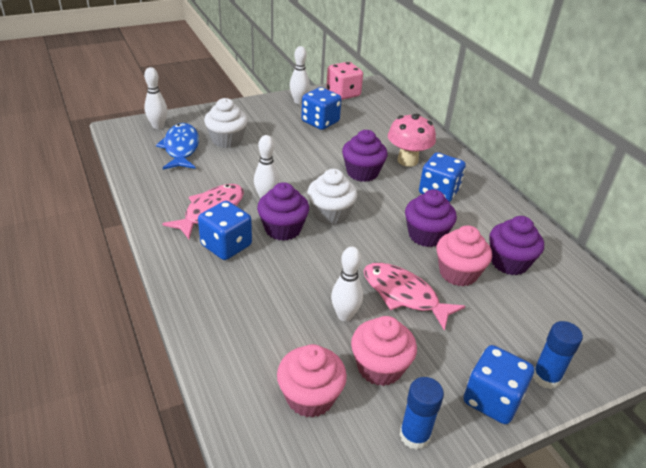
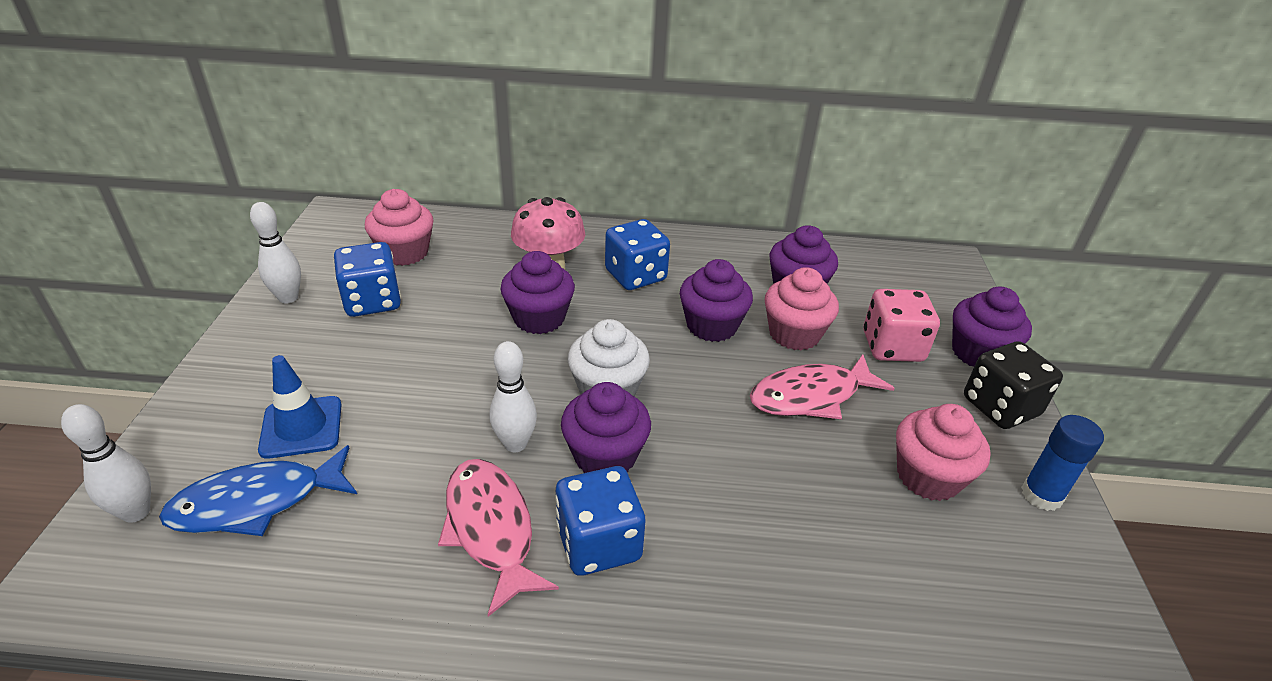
camera: 60 degrees left, 0 degrees up
blue fish [156,123,199,170] -> blue fish turned 45 degrees counterclockwise [159,445,357,536]
white cupcake [204,98,248,148] -> blue traffic cone [258,355,342,459]
pink cupcake [277,344,347,418] -> pink cupcake moved to [365,189,433,266]
pink dice [327,62,363,100] -> pink dice moved to [863,289,940,362]
white bowling pin [331,247,363,321] -> none
blue dice [464,345,534,424] -> black dice [964,341,1063,429]
blue glue stick [533,321,583,389] -> purple cupcake [952,286,1032,367]

